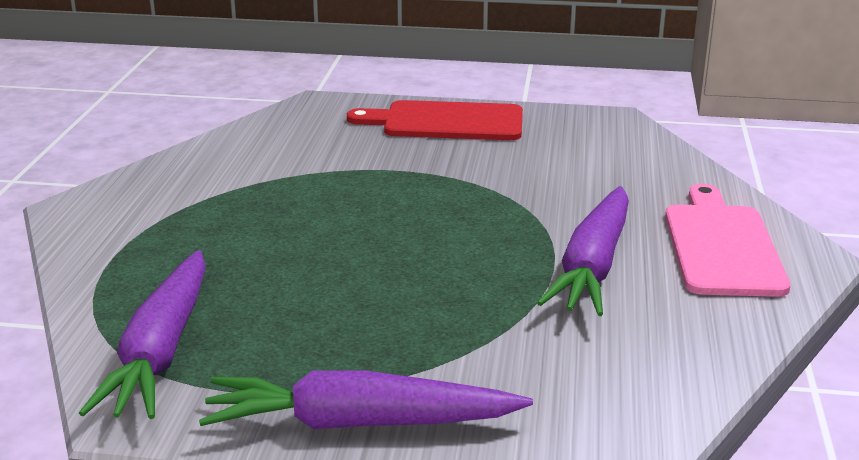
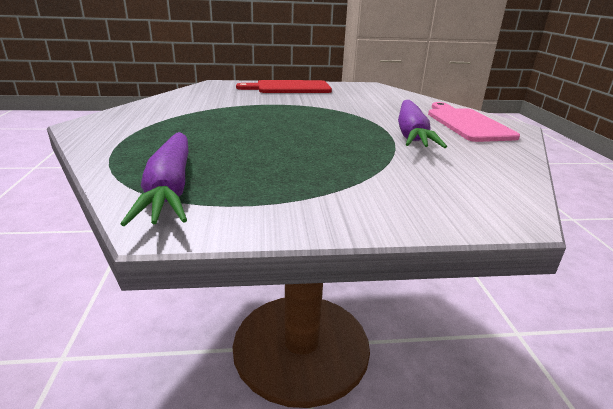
camera: 15 degrees left, 0 degrees up
purple carrot [199,370,533,429] -> none

